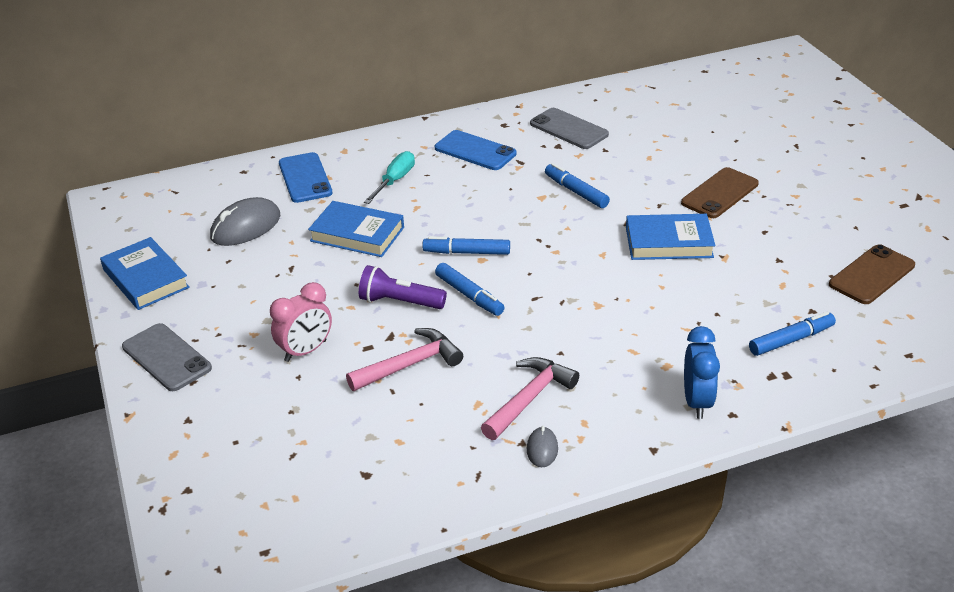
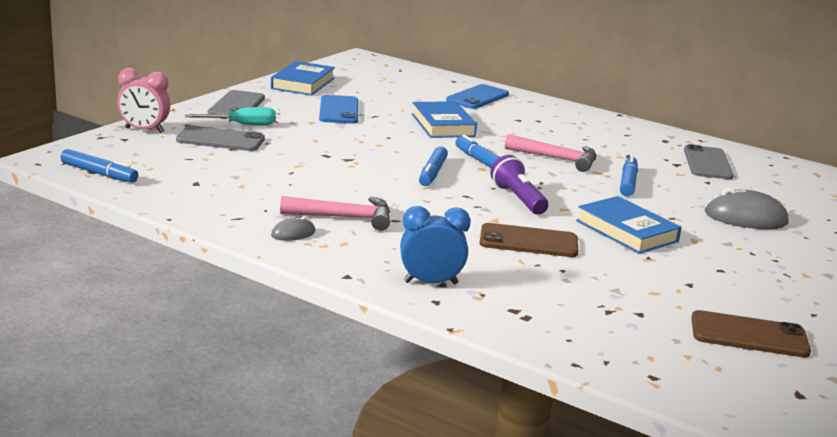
camera: 50 degrees right, 15 degrees down
grey mouse [210,197,280,246] -> grey mouse moved to [704,187,789,229]
pink clock [270,282,332,362] -> pink clock moved to [117,68,170,133]
pink hammer [346,328,463,391] -> pink hammer moved to [505,134,596,172]
purple flashlight [359,265,447,309] -> purple flashlight moved to [490,155,548,215]
turquoise screwdriver [364,151,415,204] -> turquoise screwdriver moved to [185,107,276,125]
blue phone [435,130,517,170] -> blue phone moved to [319,95,358,124]
brown phone [681,167,759,218] -> brown phone moved to [480,223,578,257]
blue clock [684,326,720,419] -> blue clock turned 150 degrees counterclockwise [400,206,471,284]
blue marker [749,312,836,356] -> blue marker moved to [61,149,138,183]
none -> grey phone [176,125,265,151]

